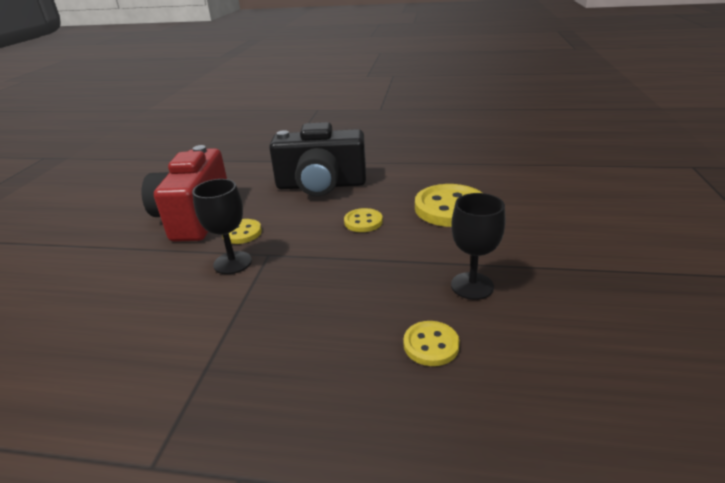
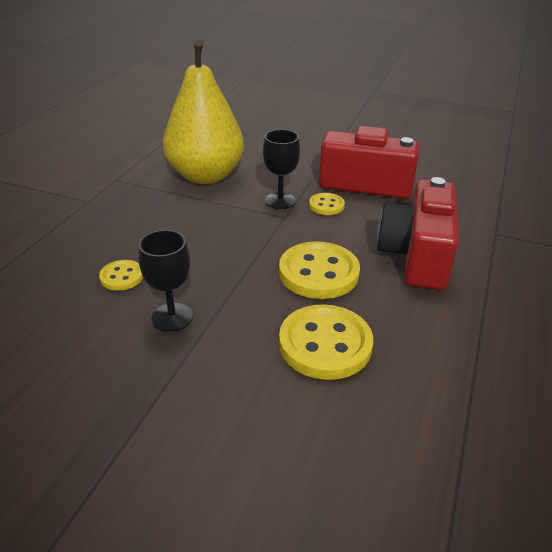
camera: 100 degrees right, 5 degrees up
black camera [269,122,366,196] -> red camera [377,177,459,290]
yellow button [344,208,383,232] -> yellow button [279,241,360,299], size x1.90
none -> yellow pear [163,40,244,184]

